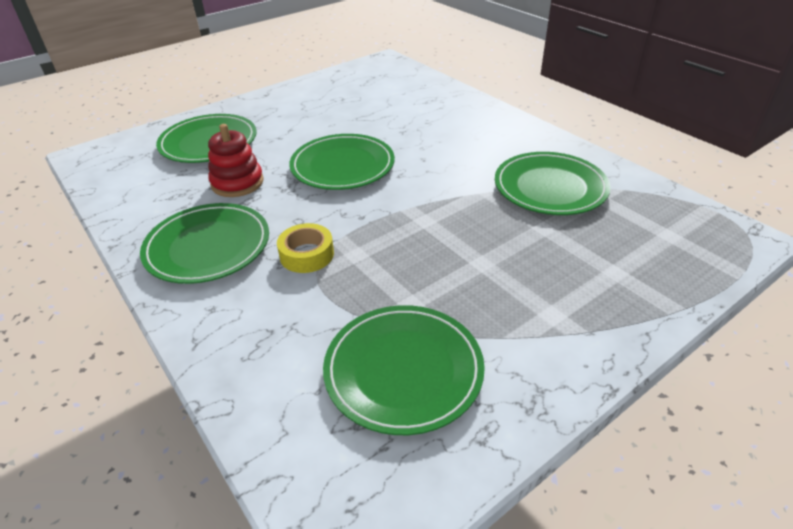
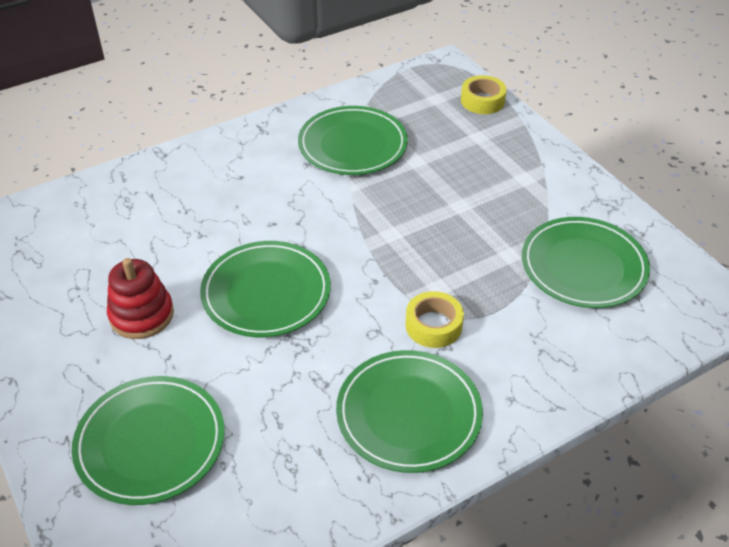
camera: 85 degrees left, 5 degrees up
red stacking toy [208,124,264,197] -> red stacking toy moved to [107,258,174,339]
none -> yellow tape [461,75,506,114]

